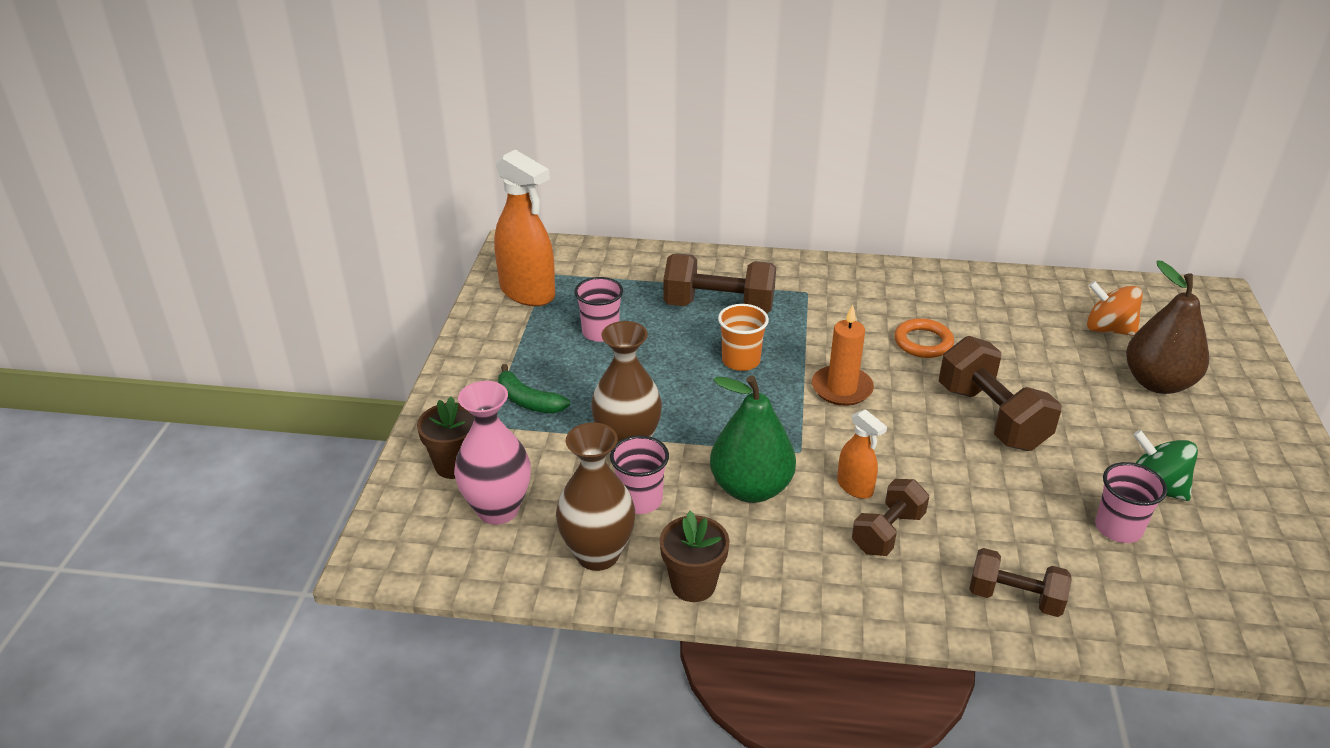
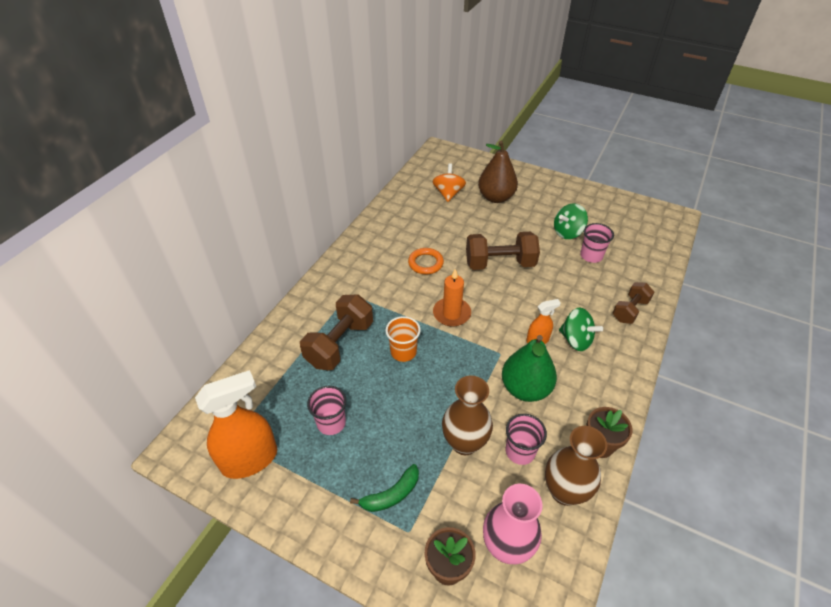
camera: 70 degrees left, 10 degrees up
brown dumbbell [852,479,930,556] -> green spinning top [559,308,603,351]
orange spinning top [1087,281,1143,336] -> orange spinning top turned 135 degrees clockwise [432,163,466,202]

